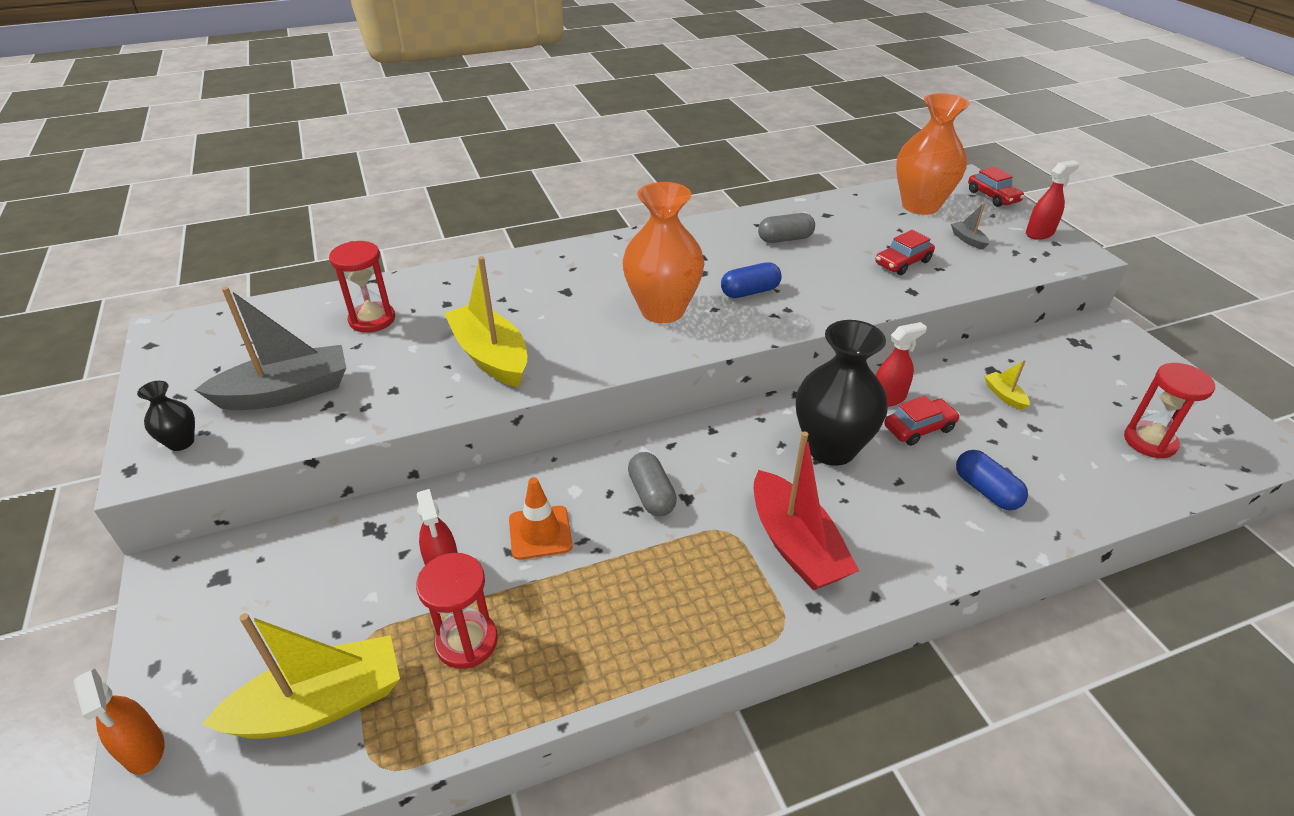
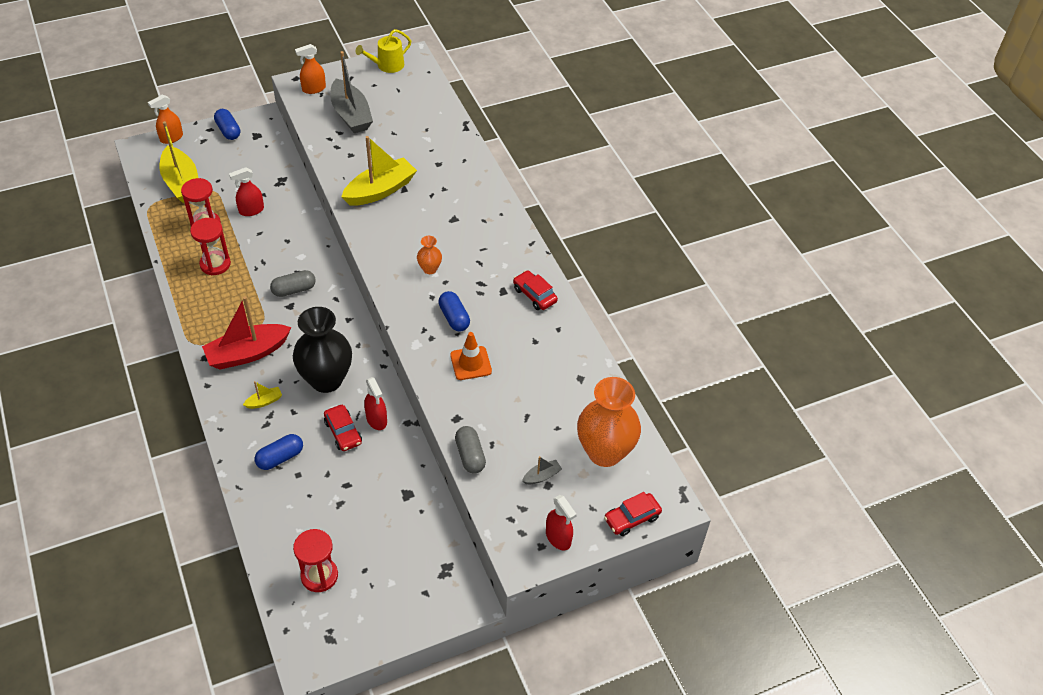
camera: 85 degrees right, 10 degrees up
black vase [137,381,195,451] -> orange spray bottle [295,44,326,94]
red hourglass [329,241,395,333] -> red hourglass moved to [190,218,231,275]
orange traffic cone [509,477,573,560] -> orange traffic cone moved to [450,332,492,380]
orange vase [623,182,704,323] -> orange vase [417,236,442,274], size x0.45
grey capsule [758,213,815,243] -> grey capsule moved to [455,426,486,474]
red car [875,230,935,275] -> red car moved to [513,270,558,310]
yellow boat [984,360,1030,410] -> yellow boat moved to [243,381,282,409]
none -> blue capsule [214,109,240,140]
none -> yellow watering can [356,29,411,73]

